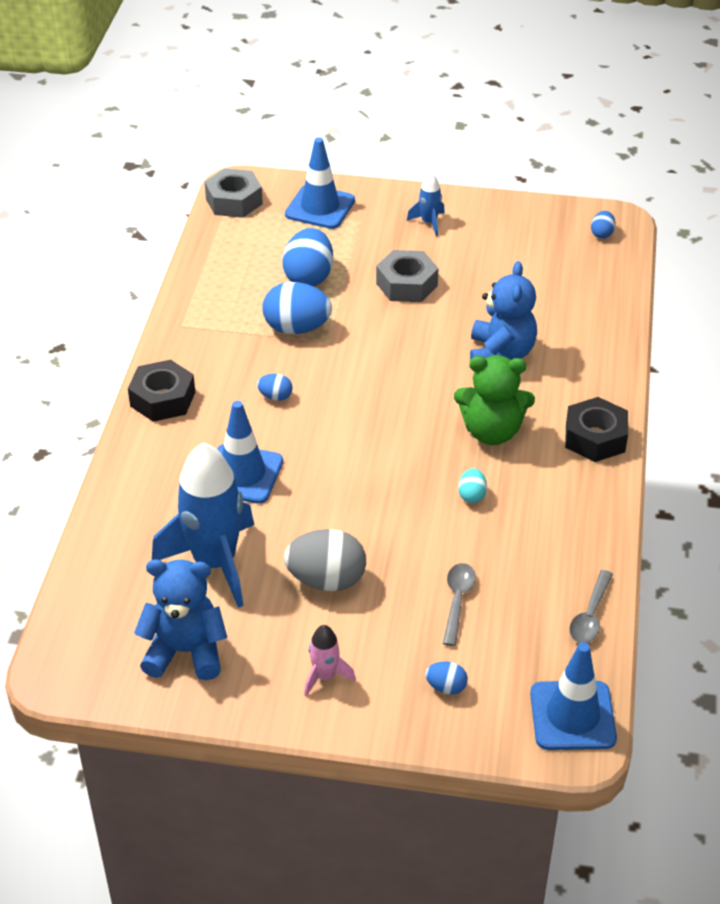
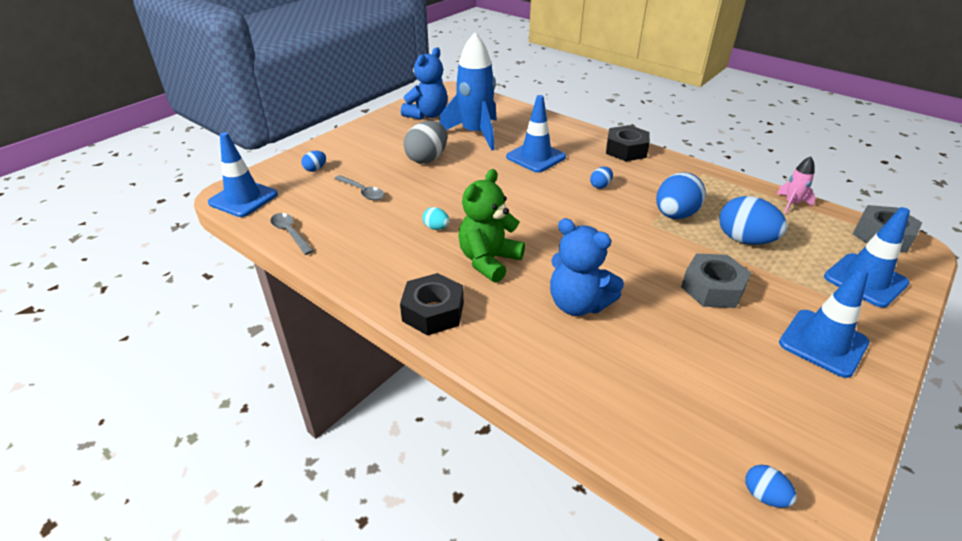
camera: 120 degrees right, 5 degrees down
pink rocket [304,625,356,696] -> pink rocket moved to [777,156,816,213]
blue rocket [407,173,445,236] -> blue traffic cone [779,267,870,378]

